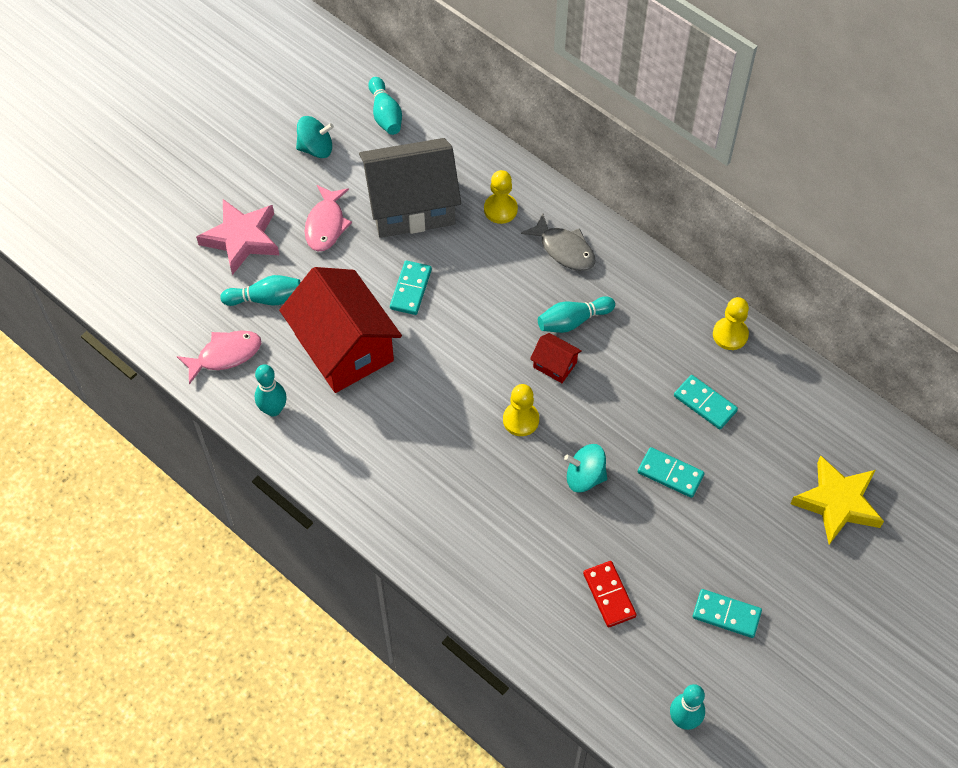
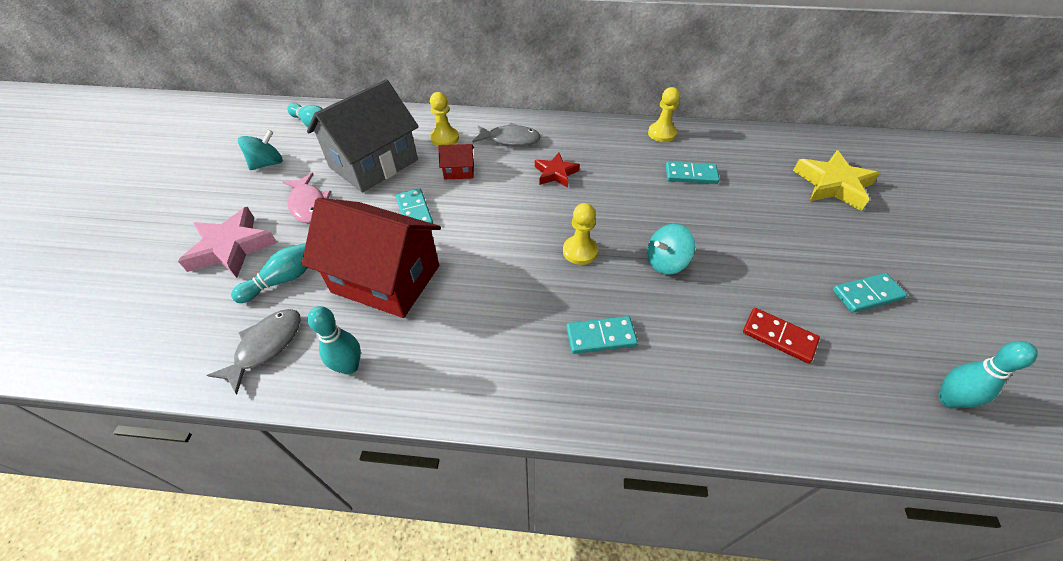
camera: 35 degrees left, 10 degrees down
pink fish [177,330,261,384] -> grey fish [207,309,301,394]
red house [530,333,582,383] -> red house moved to [438,144,474,179]
turquoise bowling pin [538,296,615,333] -> red star [535,153,580,187]
turquoise domino [638,447,704,498] -> turquoise domino moved to [566,316,638,354]

